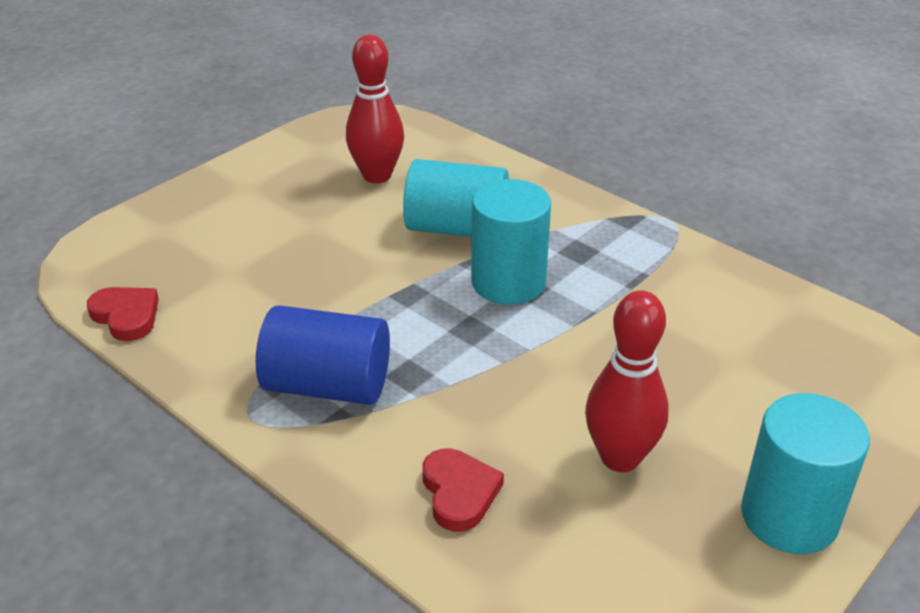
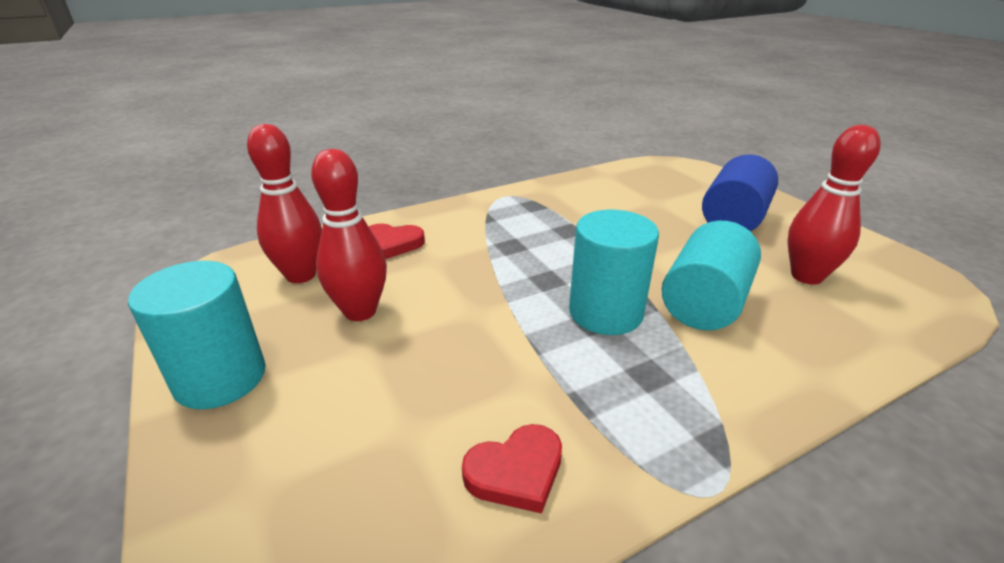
camera: 110 degrees right, 5 degrees down
red heart [87,287,159,341] -> red heart moved to [462,424,562,514]
blue cylinder [256,305,390,405] -> blue cylinder moved to [702,155,778,232]
none -> red bowling pin [247,124,322,283]

